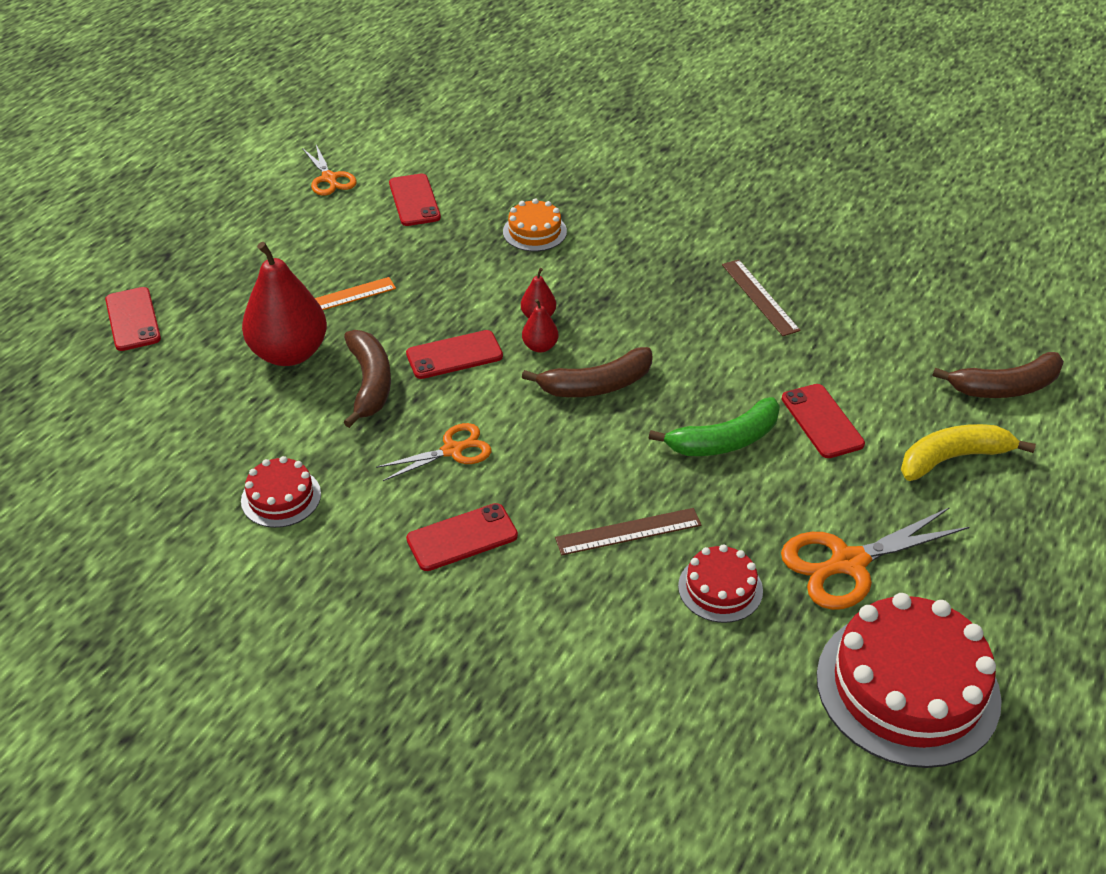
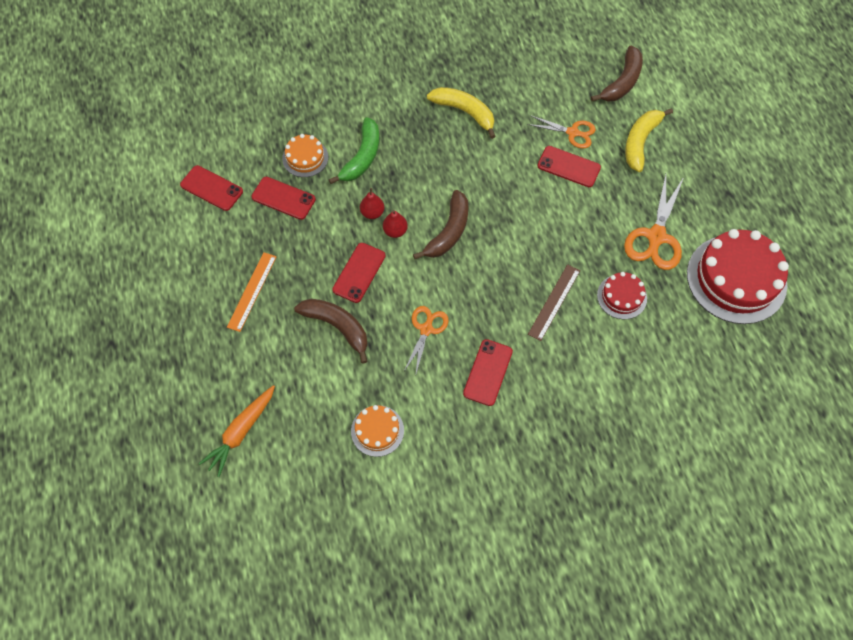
camera: 45 degrees left, 20 degrees up
red phone [105,287,161,351] -> red phone moved to [251,177,316,220]
red cake [241,456,321,528] -> orange cake [351,405,404,457]
red pear [242,242,327,366] -> none
orange scissors [302,145,357,196] -> orange scissors moved to [527,115,596,148]
green banana [649,397,780,456] -> green banana moved to [329,117,379,184]
brown ruler [722,259,801,336] -> yellow banana [427,87,496,139]
none -> orange carrot [199,385,275,477]

